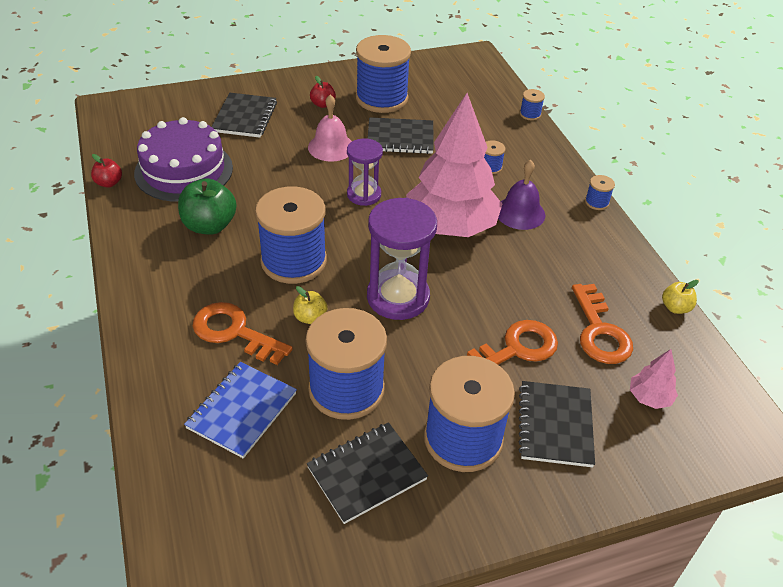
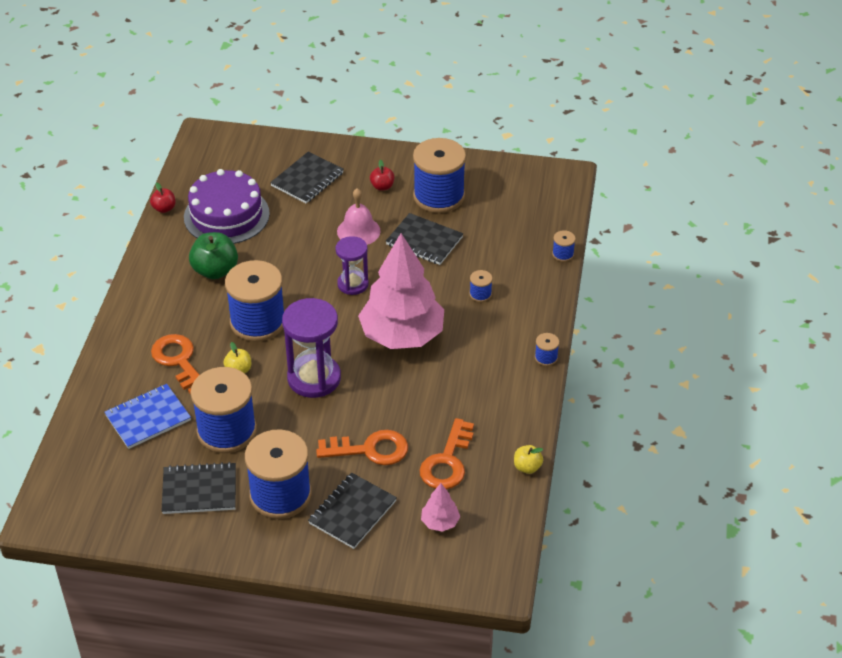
camera: 30 degrees right, 0 degrees up
purple bell [498,160,545,230] -> none

